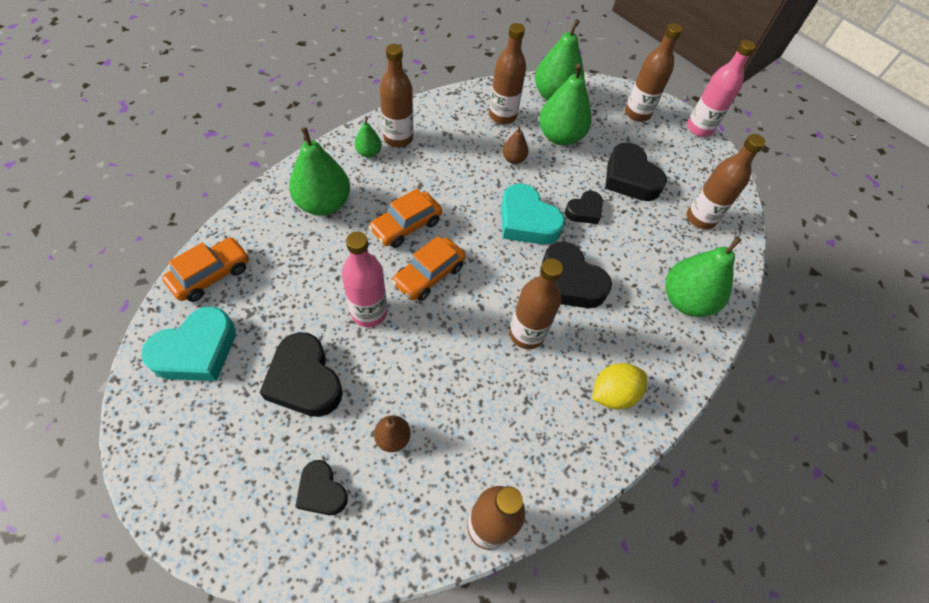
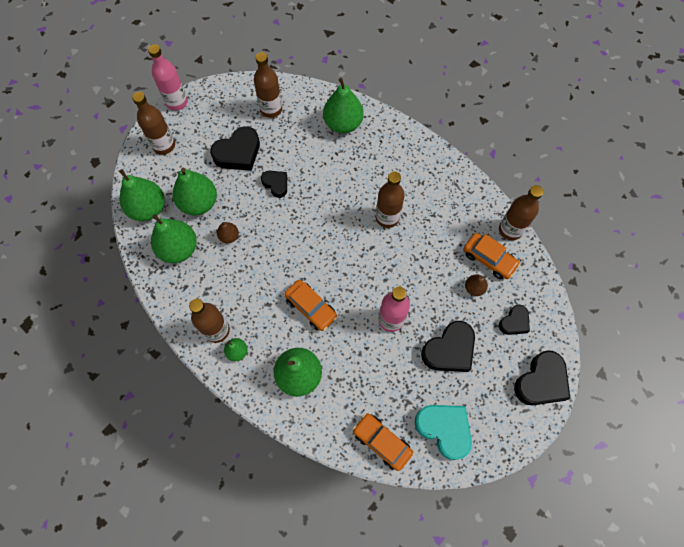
camera: 90 degrees left, 10 degrees up
orange car [392,236,466,301] -> orange car moved to [464,233,520,279]
brown bottle [489,23,526,124] -> green pear [151,214,197,263]
turquoise heart [501,184,565,245] -> none
black heart [542,241,612,308] -> black heart moved to [514,350,571,406]
yellow lemon [592,363,647,409] -> none

